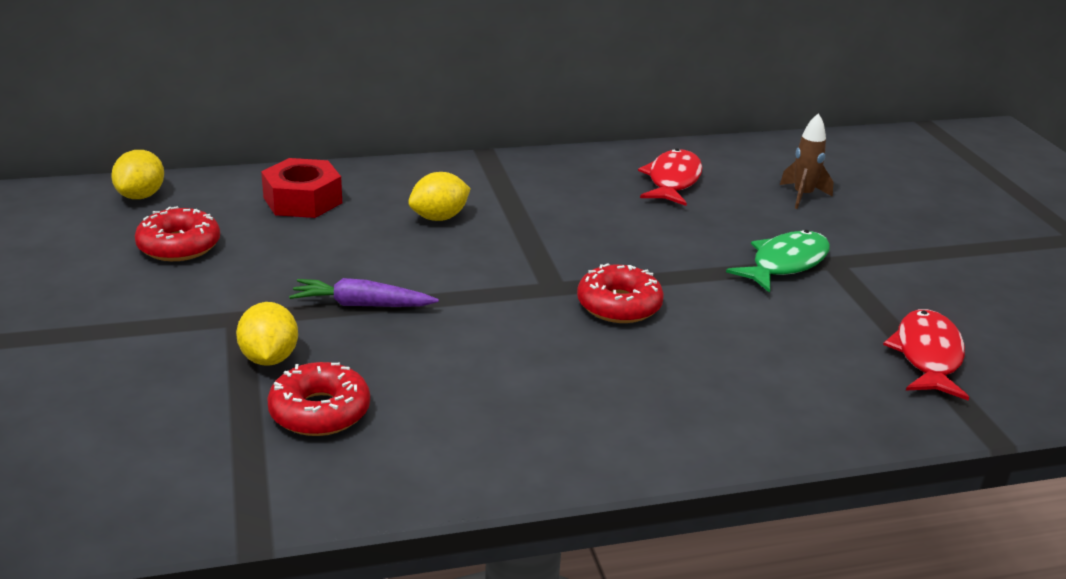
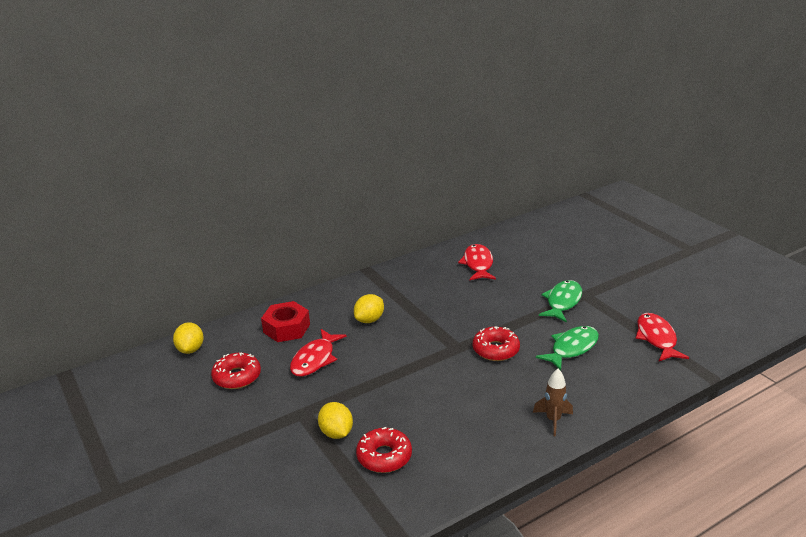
camera: 15 degrees left, 0 degrees up
purple carrot [289,278,439,307] -> none
brown rocket [780,113,833,209] -> brown rocket moved to [533,369,573,436]
none -> red fish [290,329,347,377]
none -> green fish [536,326,599,371]

